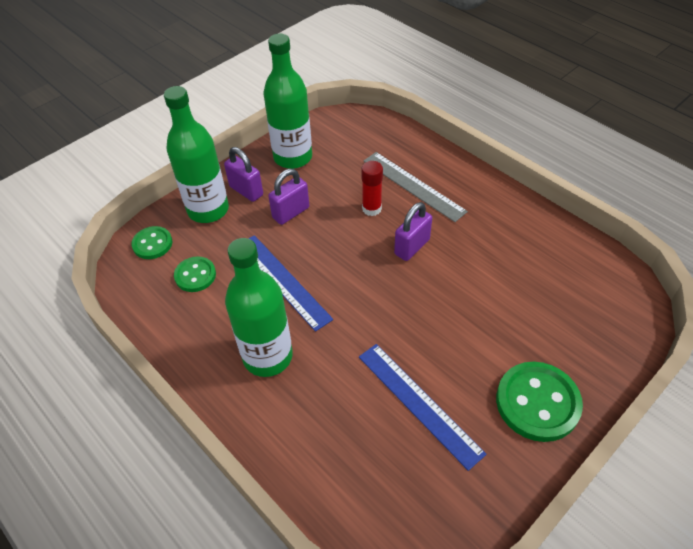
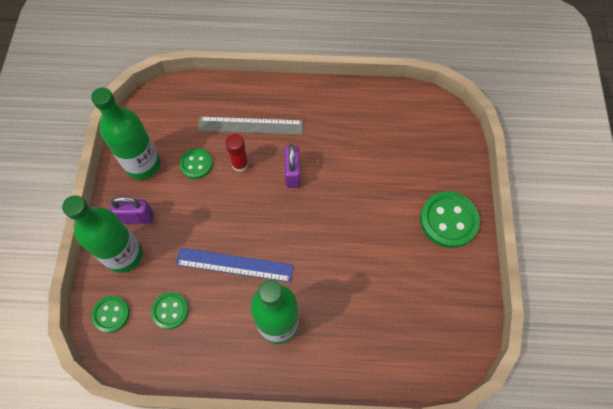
camera: 45 degrees left, 15 degrees up
purple padlock [268,169,309,225] -> none
blue ruler [359,344,487,471] -> none
none -> green button [179,148,213,179]

